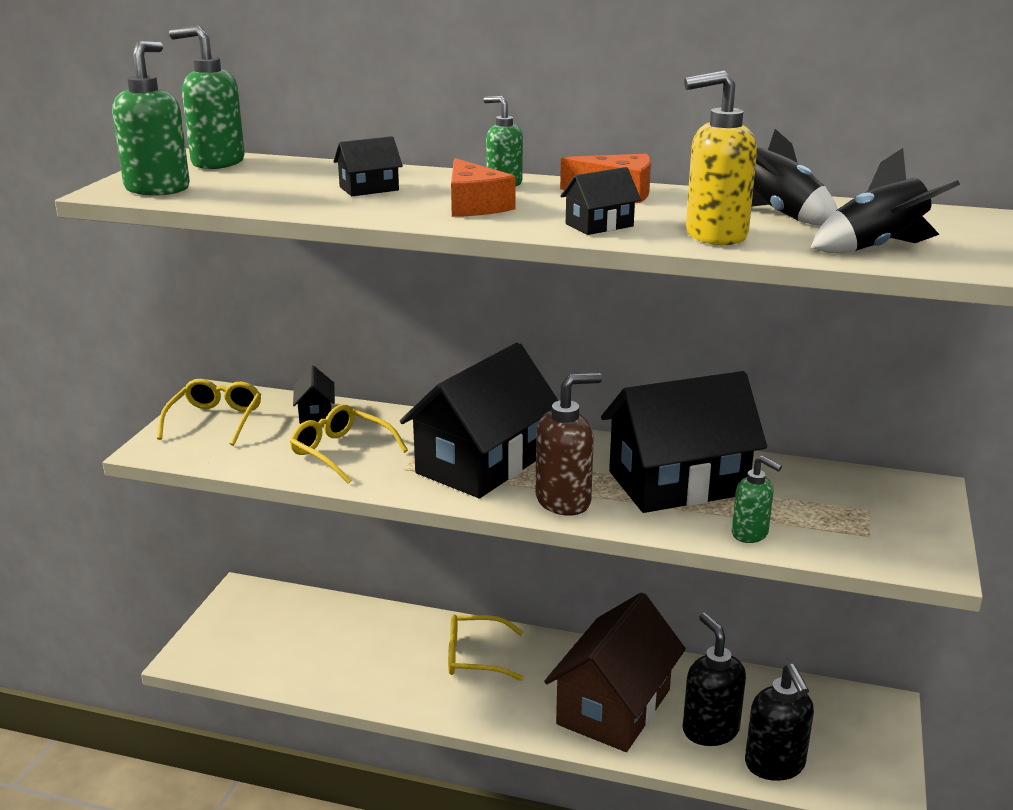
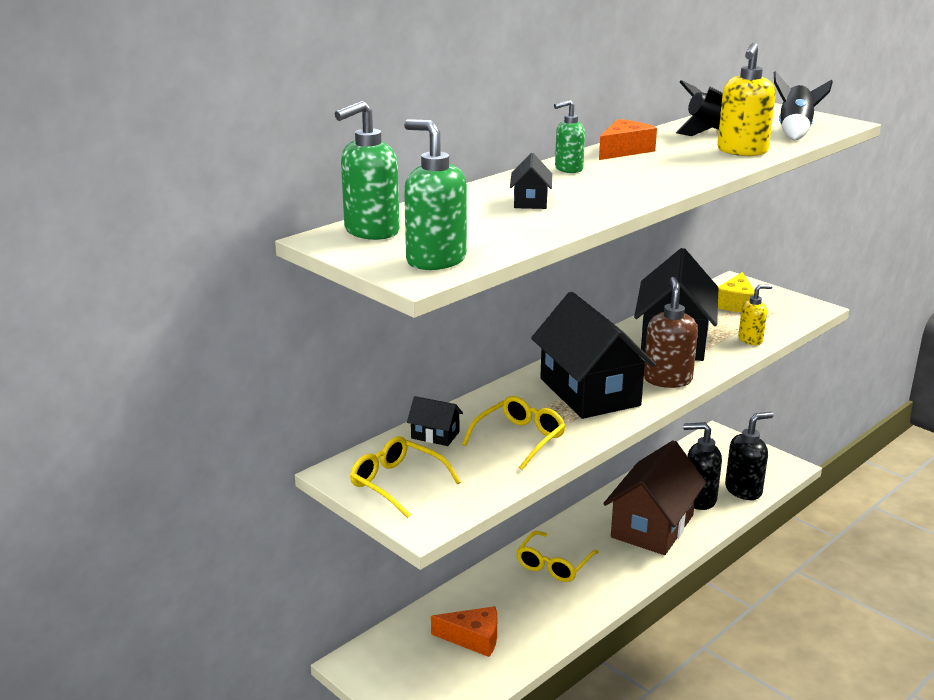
camera: 60 degrees left, 0 degrees up
yellow glasses [290,404,408,484] -> yellow glasses turned 150 degrees clockwise [462,396,565,470]
orange cheese [451,158,516,217] -> orange cheese moved to [431,606,497,657]
brown house [544,592,686,752] -> brown house turned 60 degrees clockwise [603,440,706,555]
black house [560,167,641,235] -> none
green soap dispenser [732,456,782,543] -> yellow soap dispenser [738,284,772,345]
black soap dispenser [745,664,814,781] -> black soap dispenser turned 45 degrees counterclockwise [725,412,774,500]
none -> yellow cheese [718,272,755,312]

